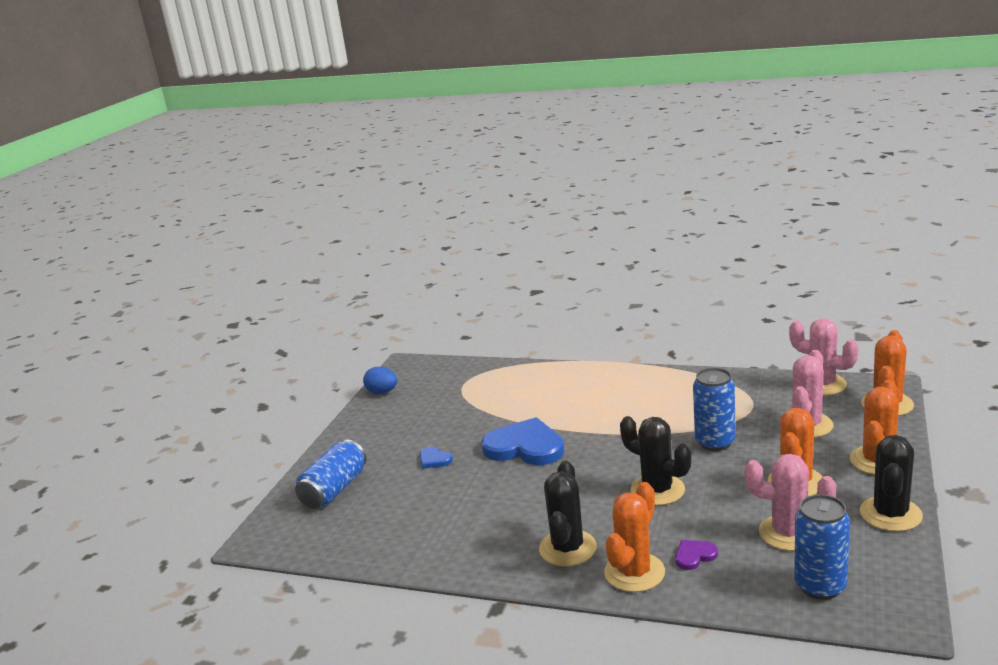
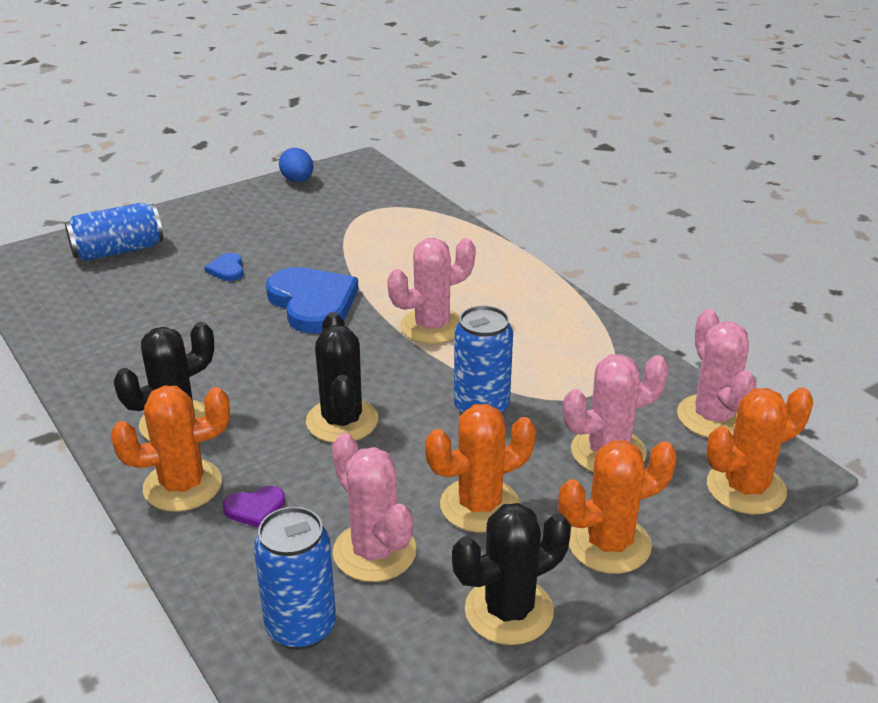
camera: 35 degrees right, 10 degrees up
purple heart [675,540,718,570] -> purple heart turned 150 degrees clockwise [223,486,285,528]
none -> pink cactus [387,238,476,344]

